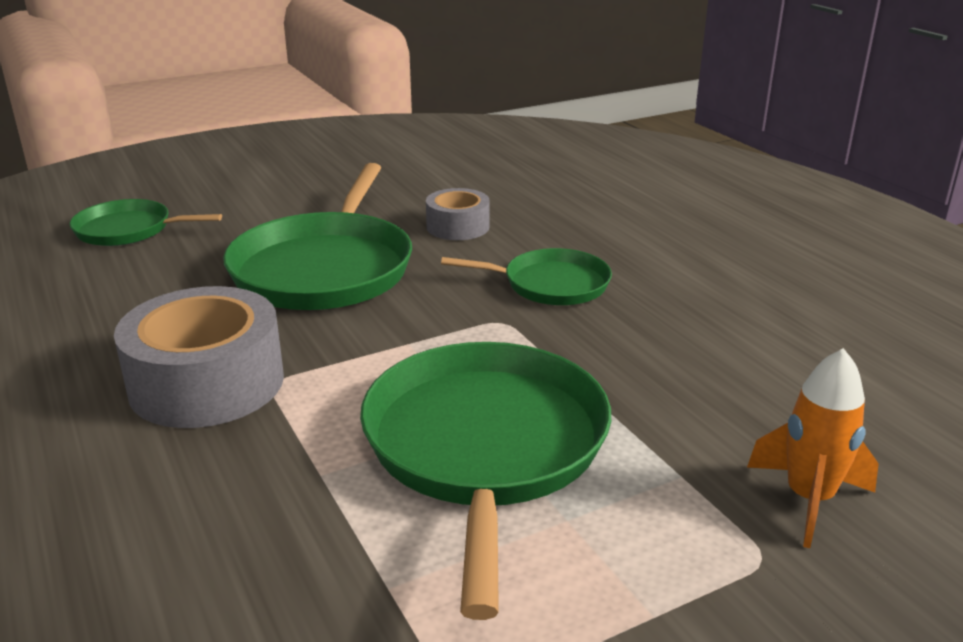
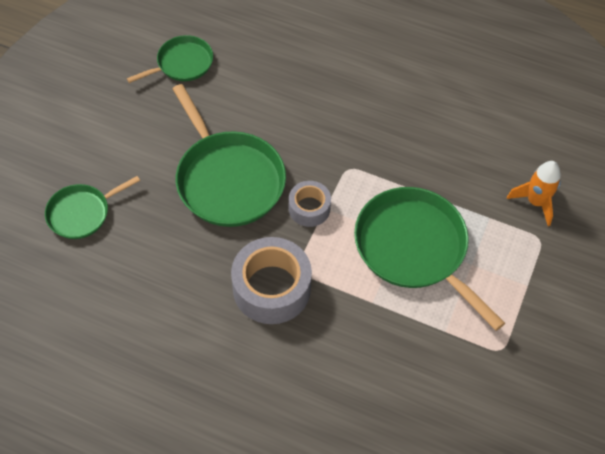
camera: 40 degrees left, 30 degrees up
grey tape [426,188,490,240] -> grey tape moved to [289,181,331,227]
green pan [441,248,612,305] -> green pan moved to [127,35,213,83]

